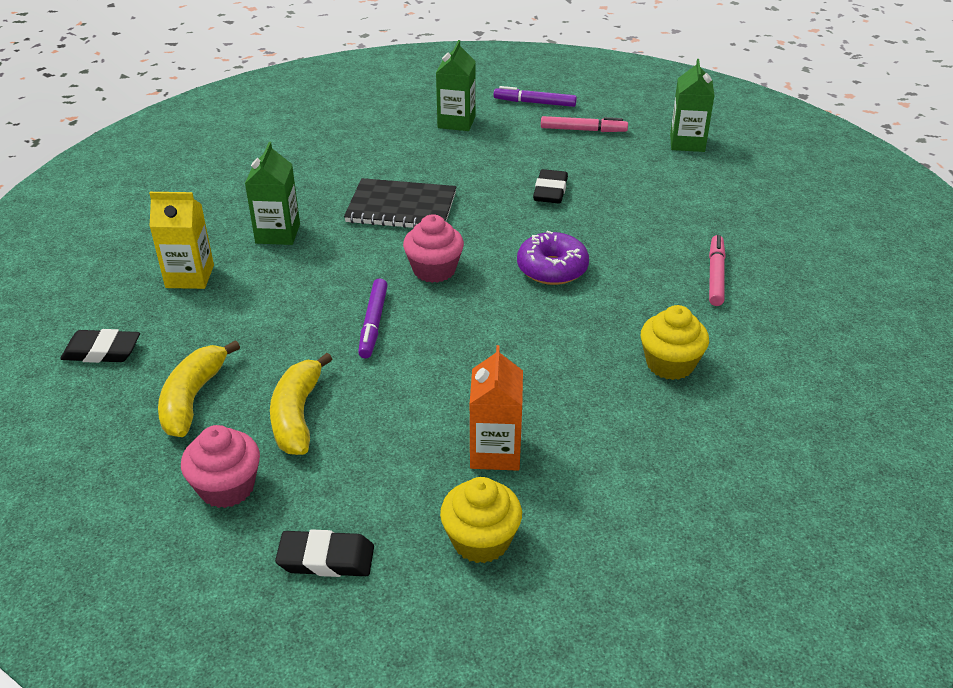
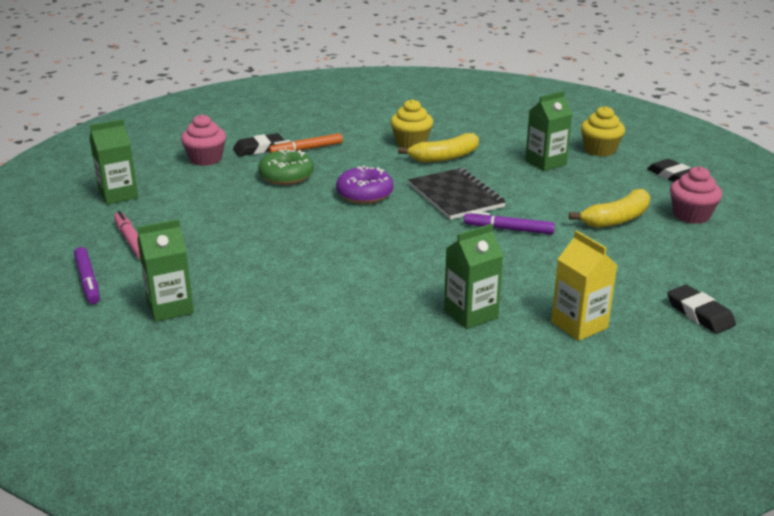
camera: 125 degrees left, 10 degrees down
yellow banana [158,340,240,437] -> yellow banana moved to [398,133,479,163]
black notebook [344,178,456,228] -> black notebook moved to [409,168,506,220]
purple marker [358,279,388,358] -> purple marker turned 135 degrees counterclockwise [464,211,555,234]
pink cupcake [403,214,464,283] -> pink cupcake moved to [181,114,226,166]
orange carton [470,345,523,471] -> green carton [525,91,572,171]
black eraser [533,169,568,204] -> black eraser moved to [233,133,285,156]
pink marker [709,235,726,306] -> orange marker [269,133,343,153]
none -> green donut [258,148,314,185]

